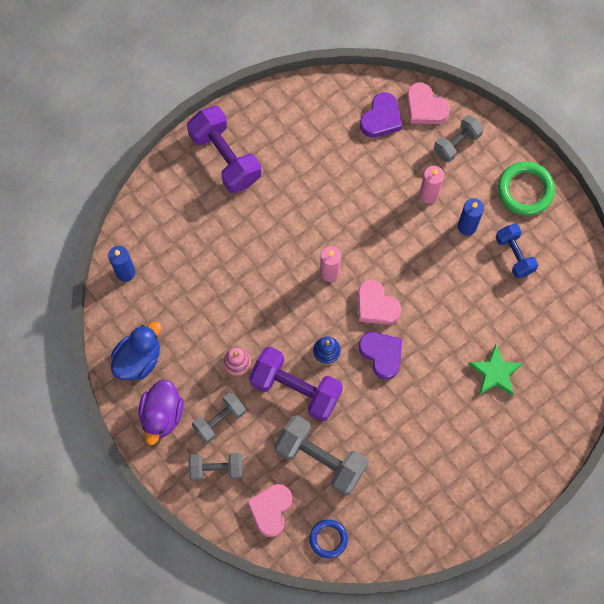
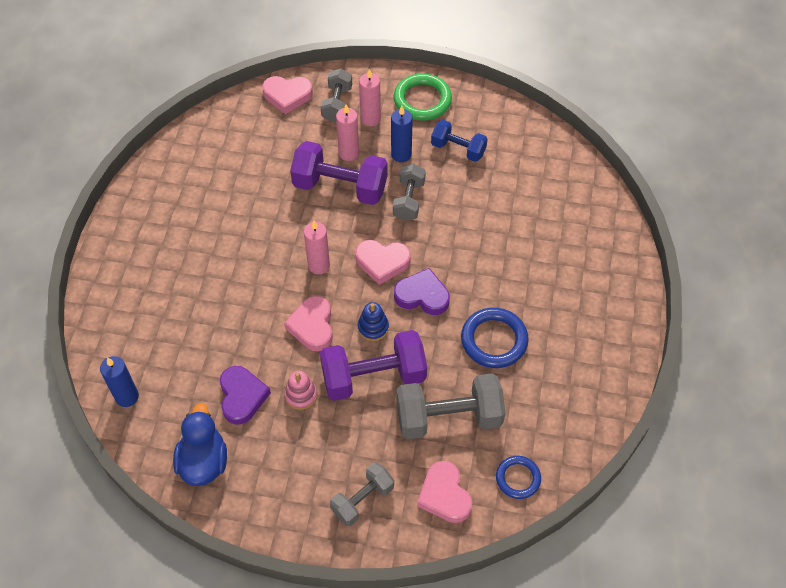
camera: 40 degrees left, 15 degrees down
purple duck [138,379,184,445] -> none
purple dumbbell [187,106,261,193] -> purple dumbbell moved to [290,141,388,205]
grey dumbbell [192,392,246,443] -> grey dumbbell moved to [393,164,426,221]
purple heart [360,92,402,138] -> purple heart moved to [220,366,271,425]
green star [468,344,523,396] -> none
none -> pink heart [284,296,333,351]
none -> pink candle [359,69,381,126]
none -> blue ring [461,307,529,368]

